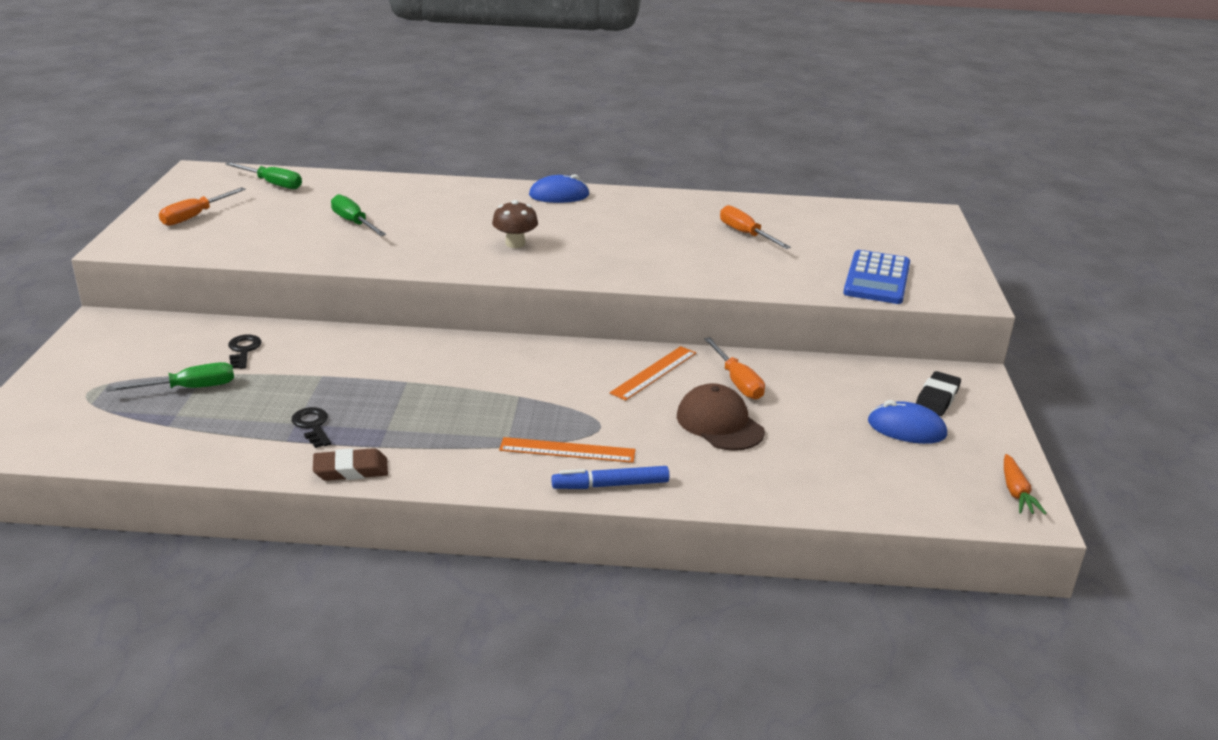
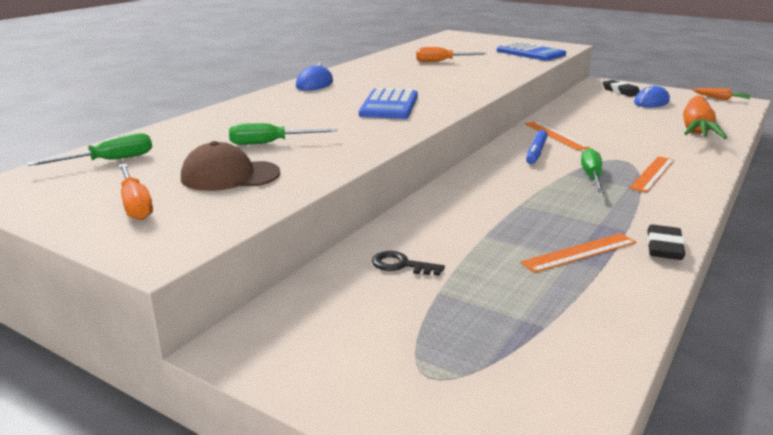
camera: 60 degrees left, 5 degrees down
green screwdriver [106,362,234,392] -> green screwdriver moved to [581,148,605,193]
black key [292,407,331,448] -> orange ruler [520,233,636,273]
brown eraser [313,448,388,481] -> black eraser [647,224,685,260]
brown mushroom [492,200,538,248] -> blue calculator [359,88,418,119]
blue marker [552,466,669,489] -> blue marker moved to [526,130,548,164]
brown cap [677,383,765,451] -> brown cap moved to [181,141,280,191]
orange screwdriver [704,337,765,400] -> none
none -> orange carrot [683,95,727,139]

